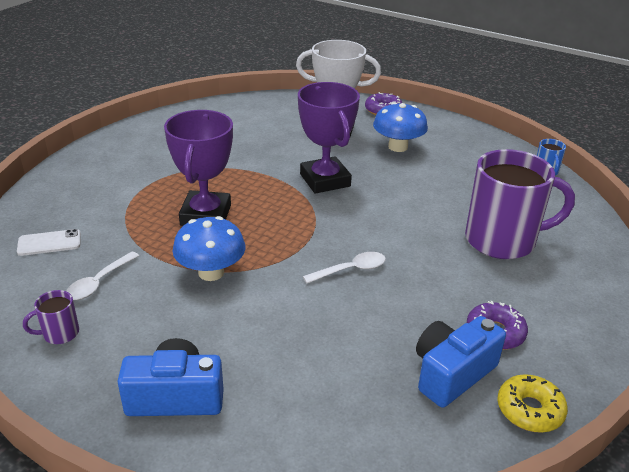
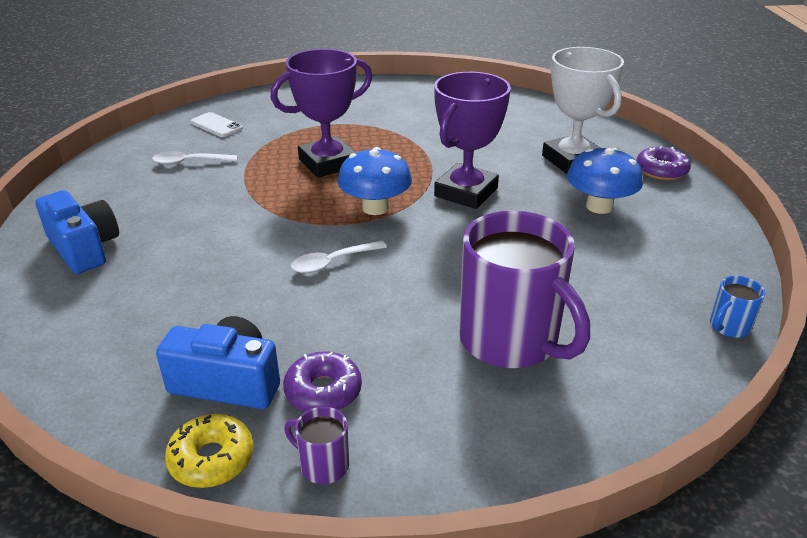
camera: 55 degrees right, 0 degrees up
purple mug [23,290,79,344] -> purple mug moved to [284,407,349,484]
blue mushroom [173,216,245,281] -> blue mushroom moved to [338,147,412,215]
white spoon [303,252,386,283] -> white spoon turned 120 degrees clockwise [291,241,387,273]

